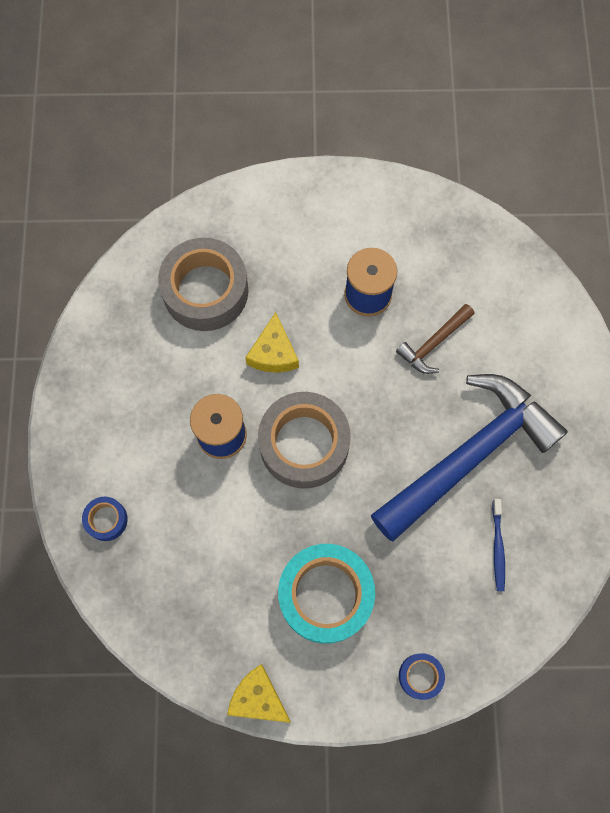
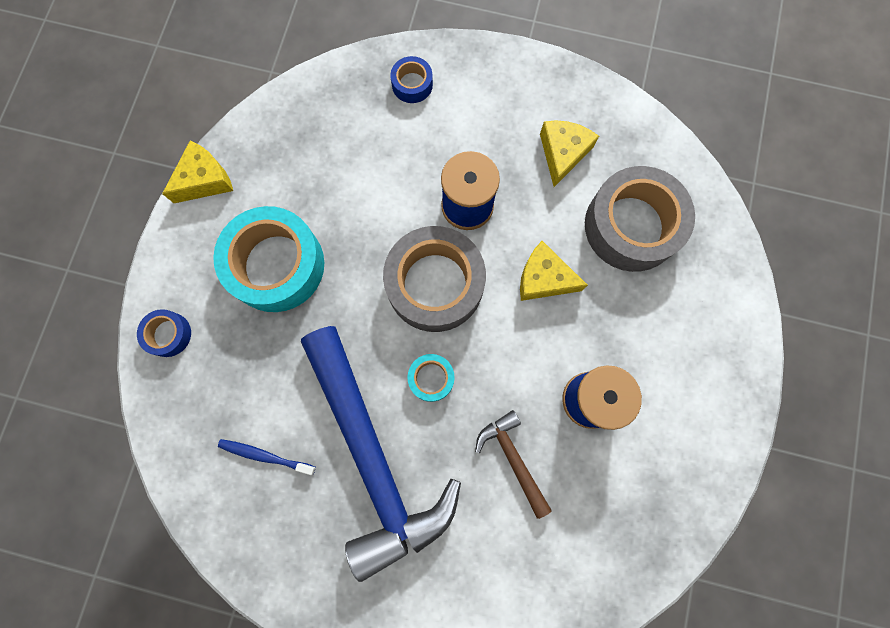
camera: 105 degrees right, 5 degrees up
none -> turquoise tape [408,354,455,402]
none -> yellow cheese [540,120,599,187]

